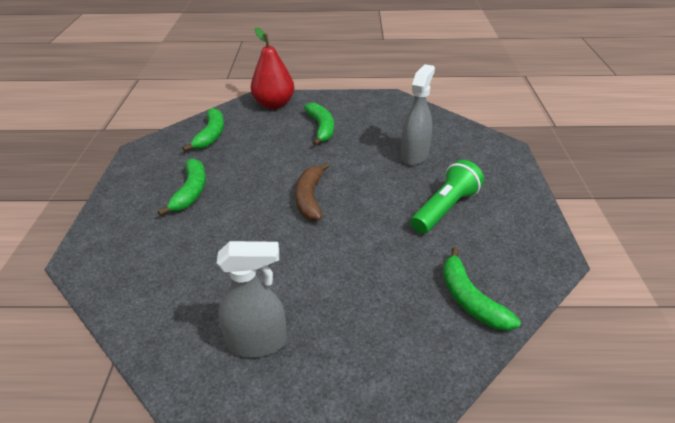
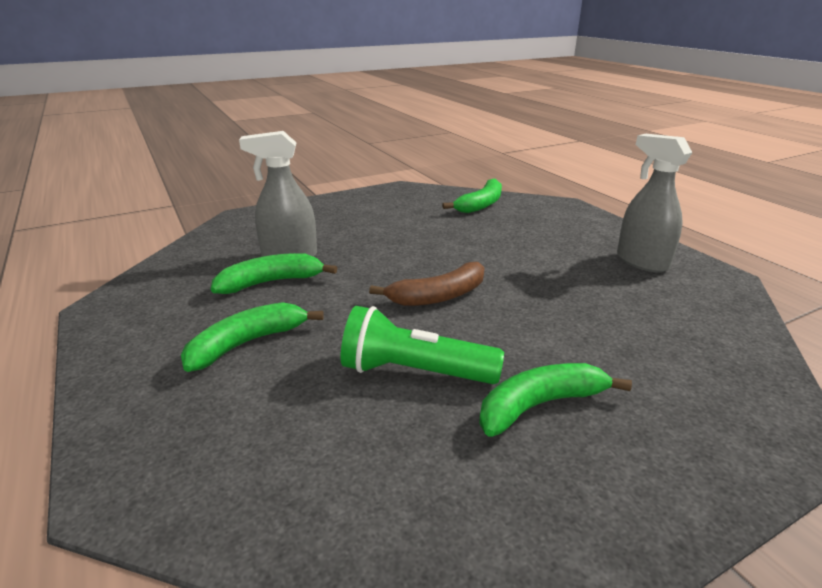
camera: 120 degrees left, 10 degrees down
green banana [182,108,224,152] -> green banana moved to [211,253,337,294]
red pear [251,27,294,109] -> none
green flashlight [411,160,484,234] -> green flashlight moved to [341,306,504,384]

